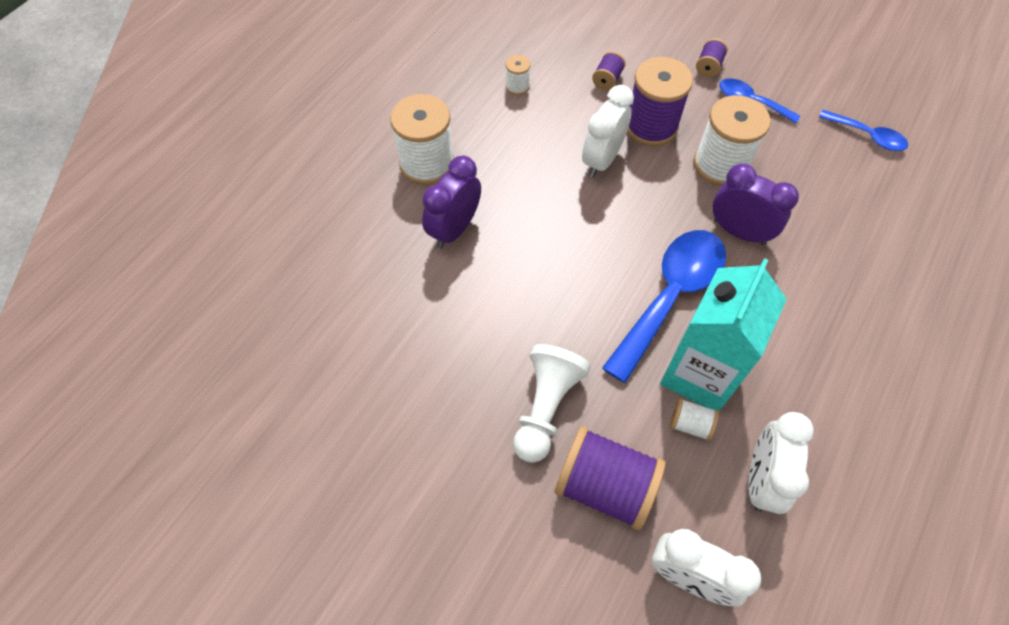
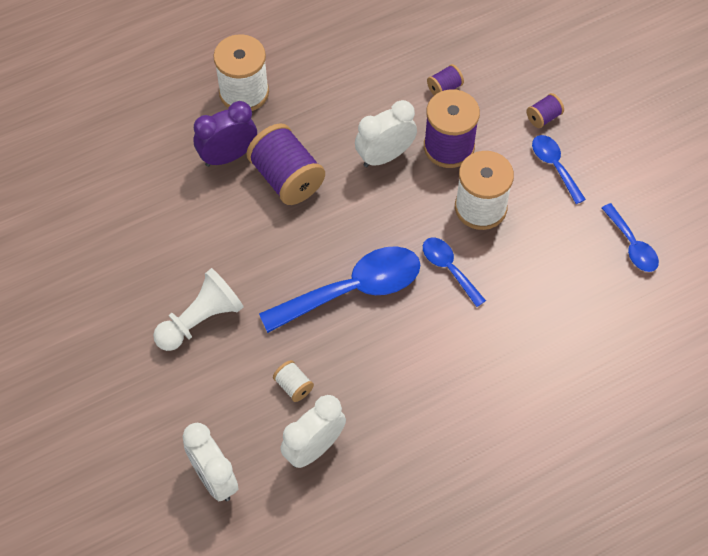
camera: 30 degrees right, 0 degrees up
white spool [505,55,531,95] -> none
purple spool [555,426,665,530] -> purple spool moved to [246,123,325,205]
turquoise carton [660,258,787,411] -> none
purple clock [713,163,799,245] -> blue spoon [423,238,486,307]

